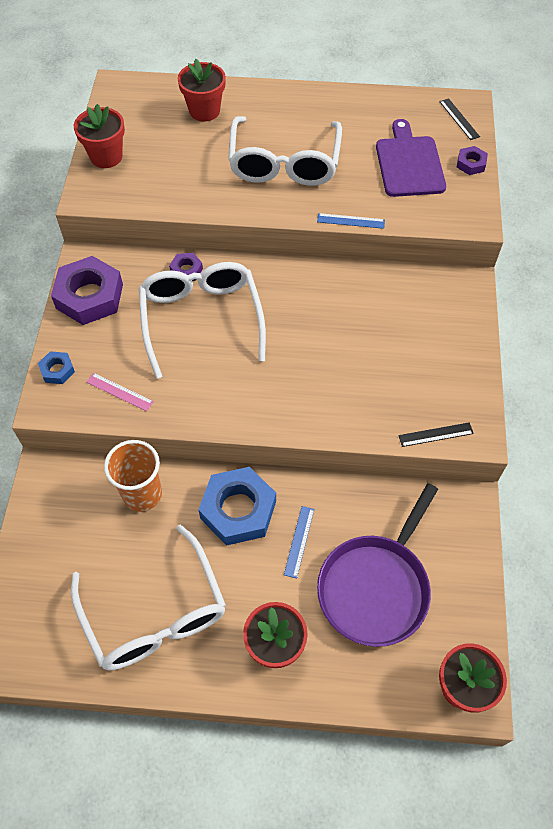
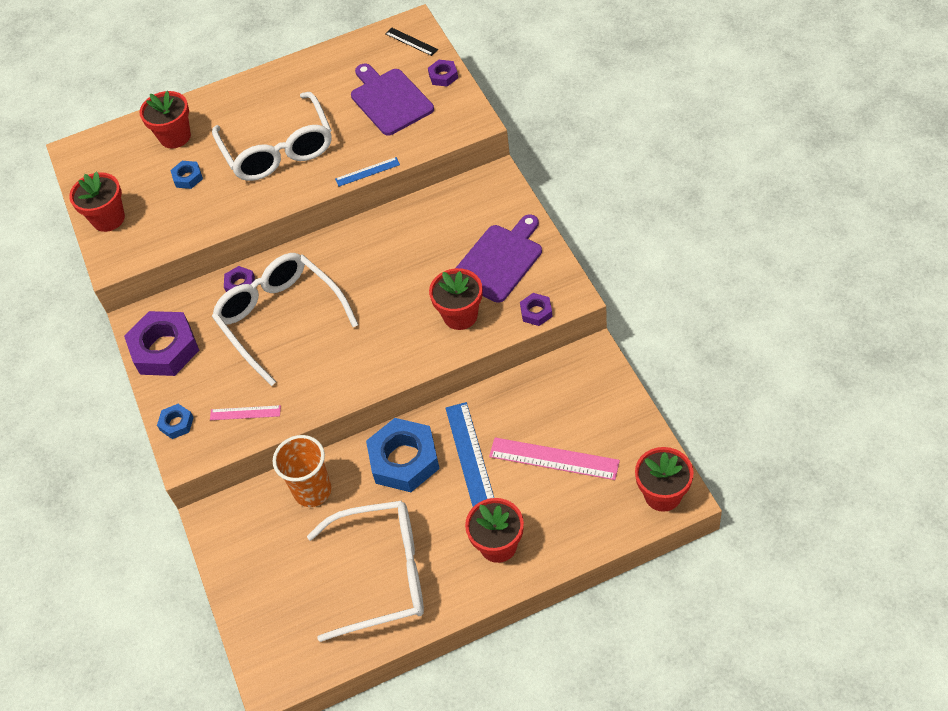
camera: 20 degrees left, 5 degrees down
white glasses [71,525,226,671] -> white glasses turned 45 degrees counterclockwise [307,501,424,642]
blue ruler [284,506,314,578] -> blue ruler [445,402,494,507], size x1.78
purple pan [317,483,438,647] -> pink ruler [489,437,620,480]
black ruler [399,422,474,447] -> purple nut [520,293,553,326]
none -> blue nut [170,161,203,189]
none -> red flower pot [429,268,483,330]
none -> purple cutting board [456,214,542,303]

